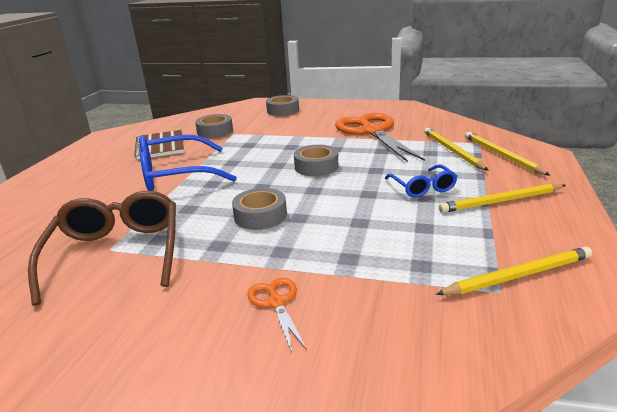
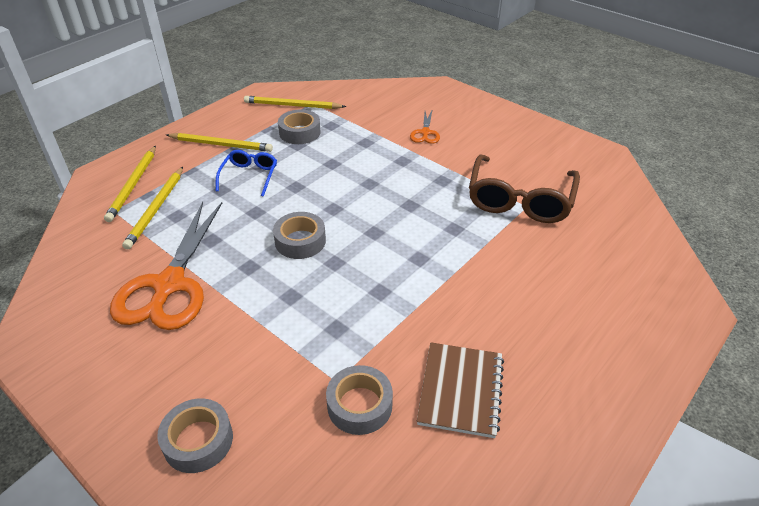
camera: 155 degrees left, 15 degrees up
blue glasses [139,135,237,191] -> none
grey tape [232,188,287,230] -> grey tape moved to [278,110,321,144]

